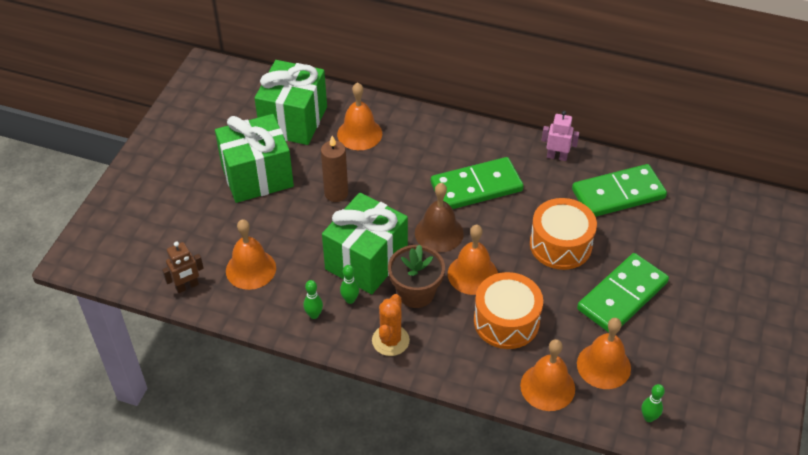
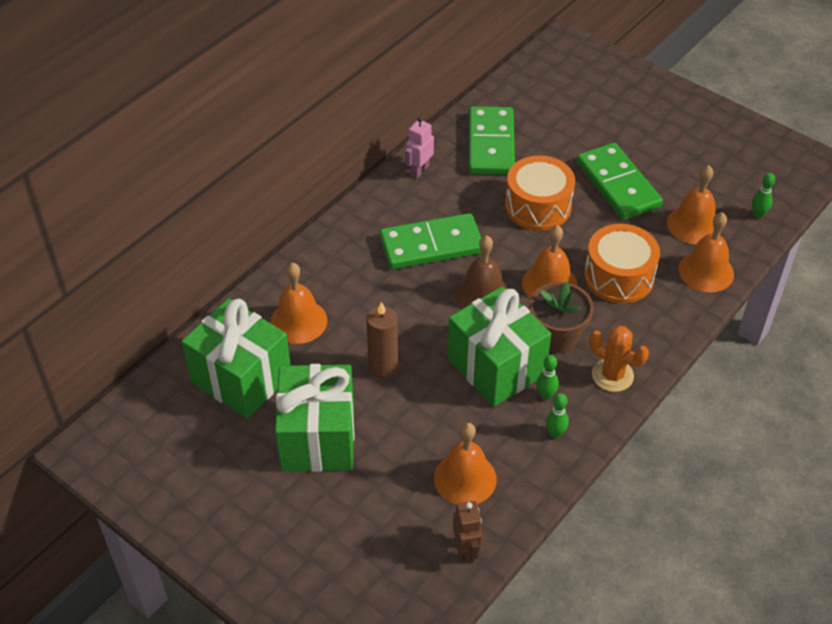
camera: 70 degrees left, 0 degrees up
green domino [431,157,524,209] -> green domino turned 75 degrees clockwise [379,213,481,269]

